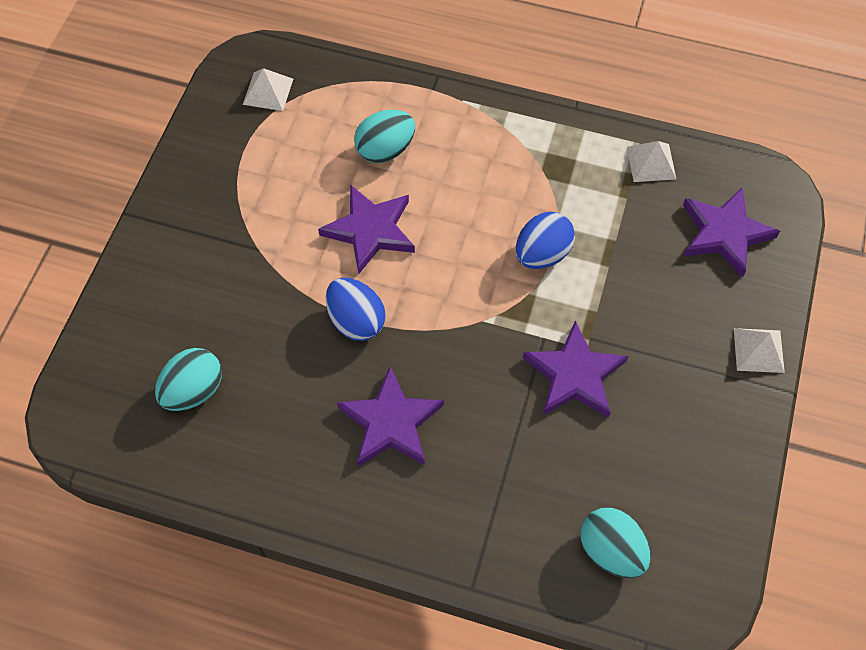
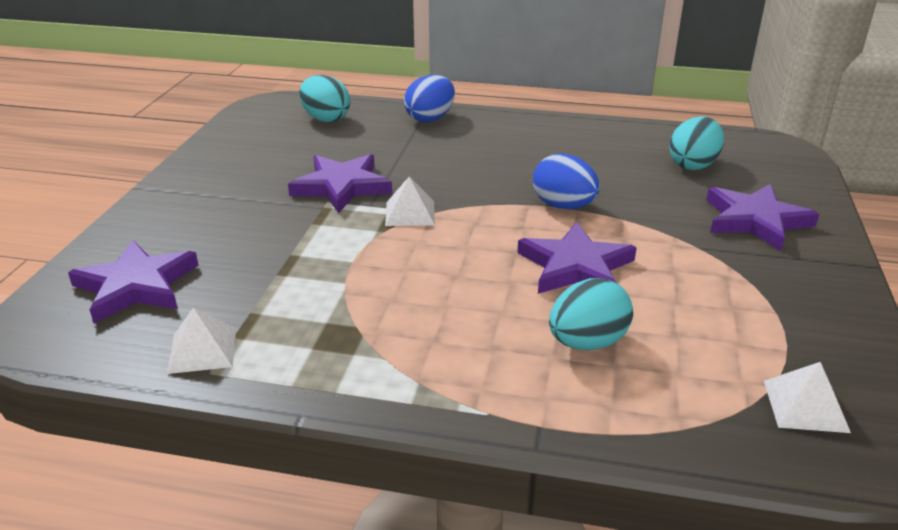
camera: 175 degrees right, 30 degrees down
purple star [337,367,444,466] -> purple star moved to [706,184,819,251]
blue egg [516,212,575,269] -> blue egg moved to [404,75,455,122]
white pyramid [734,328,785,373] -> white pyramid moved to [385,177,435,226]

